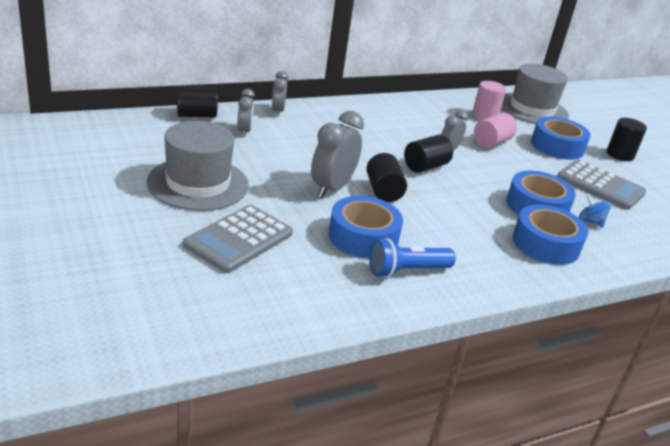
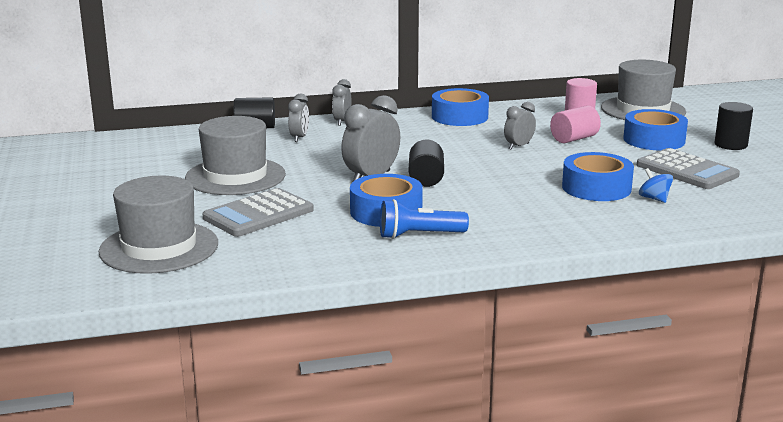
camera: 15 degrees right, 10 degrees down
black cylinder [404,135,453,173] -> none
blue tape [513,204,588,265] -> blue tape moved to [432,88,489,126]
none -> grey hat [99,176,218,274]

